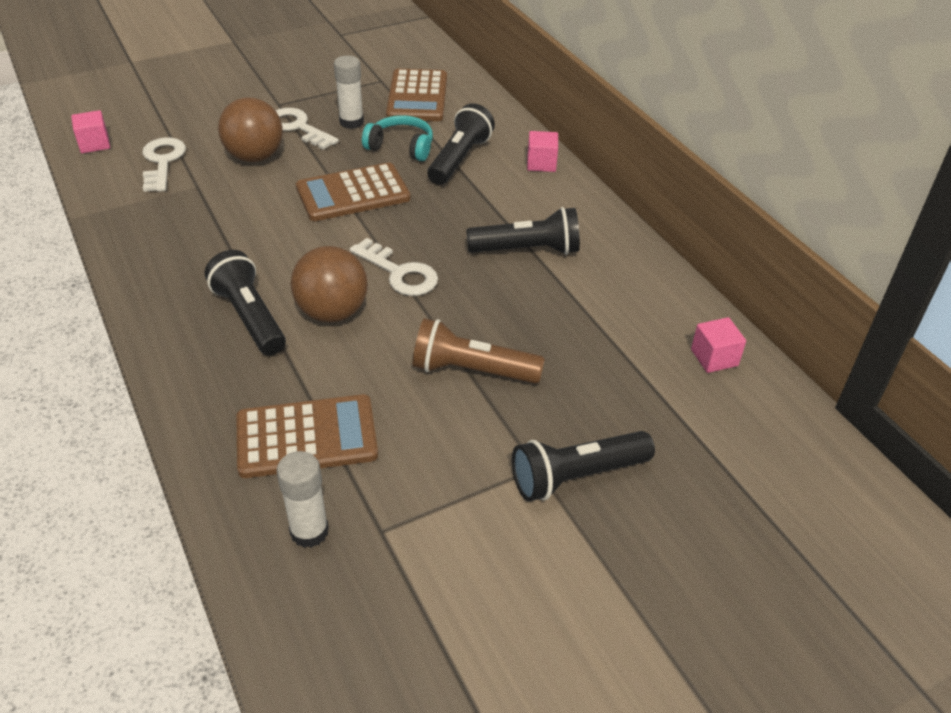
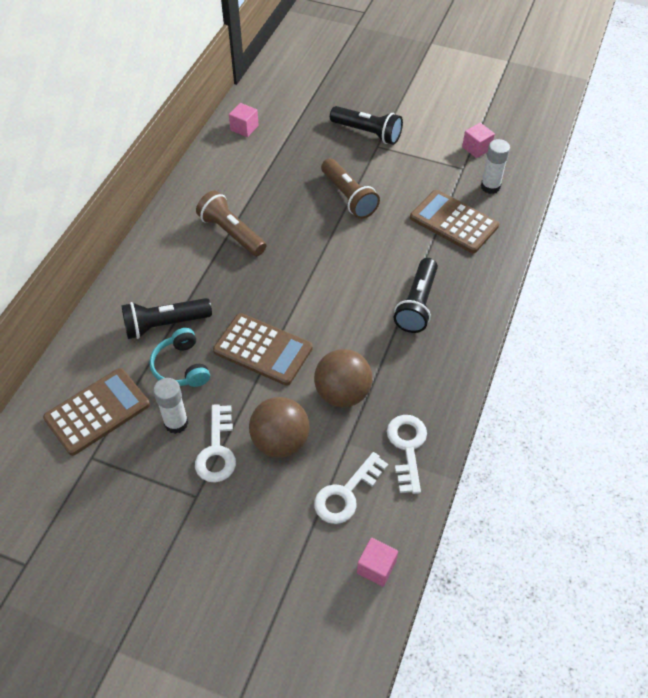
camera: 130 degrees left, 10 degrees up
brown ball [290,246,368,322] -> brown ball moved to [314,349,372,407]
white key [350,238,438,296] -> white key moved to [387,415,427,494]
black flashlight [466,207,580,255] -> brown flashlight [196,191,266,256]
pink cube [527,131,558,172] -> pink cube moved to [462,123,495,158]

